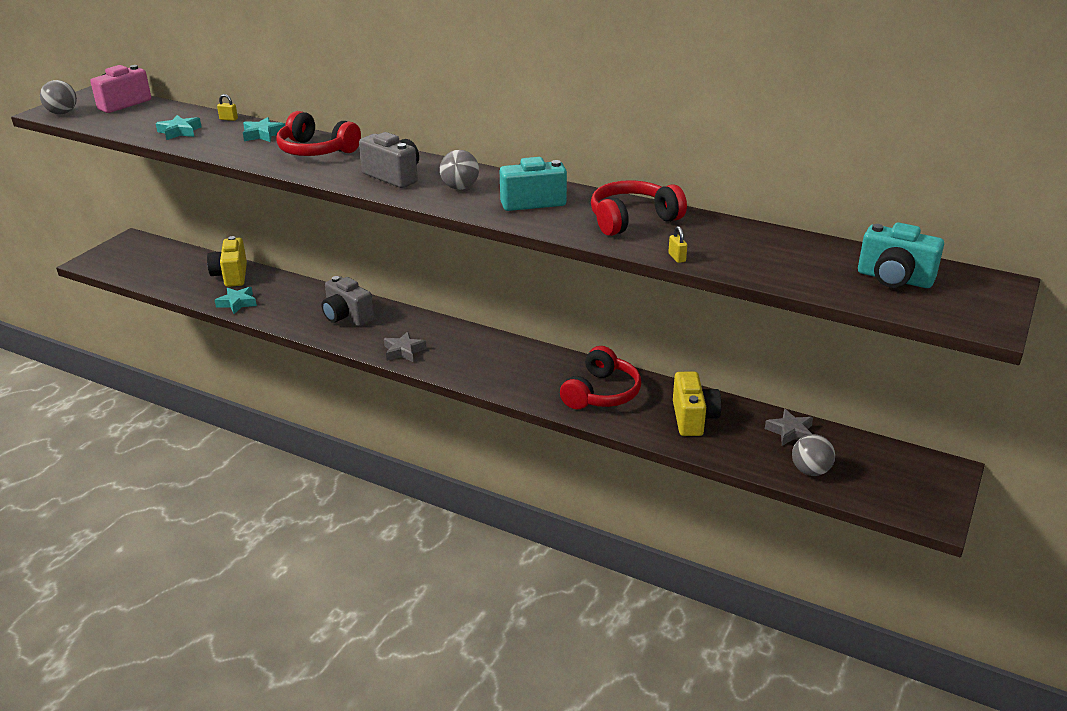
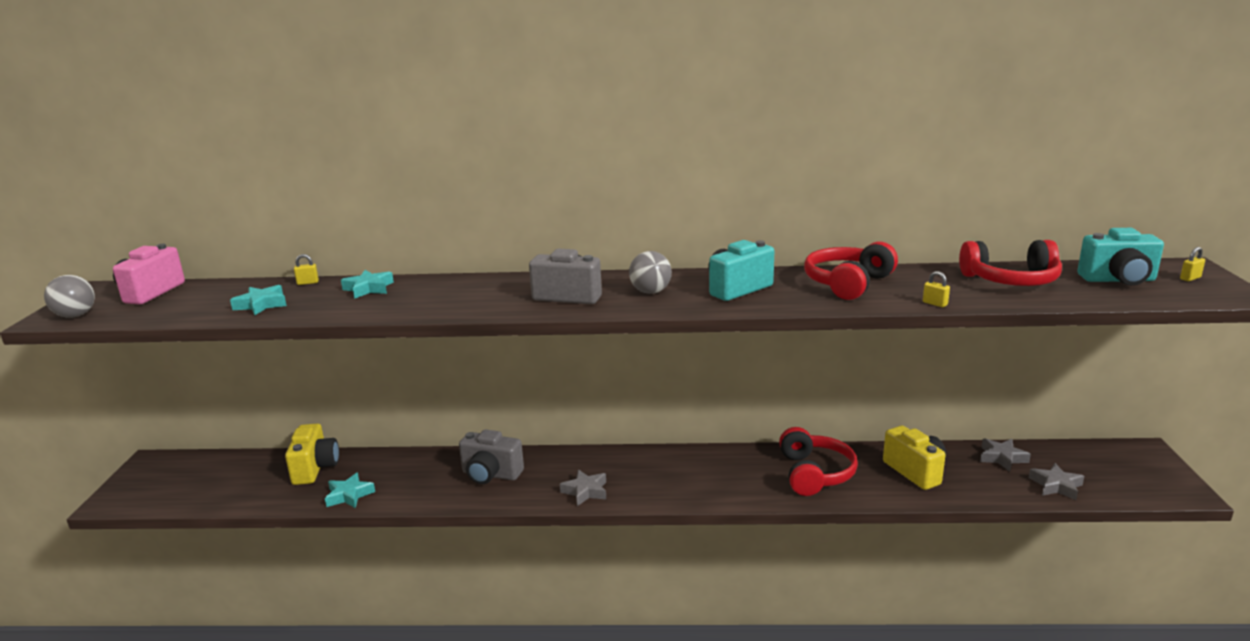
camera: 25 degrees left, 10 degrees down
yellow camera [207,236,247,287] -> yellow camera turned 150 degrees counterclockwise [285,424,339,485]
red headphones [276,111,361,156] -> red headphones moved to [959,240,1062,286]
grey ball [792,434,835,476] -> grey star [1029,463,1084,500]
none -> yellow padlock [1180,247,1205,281]

